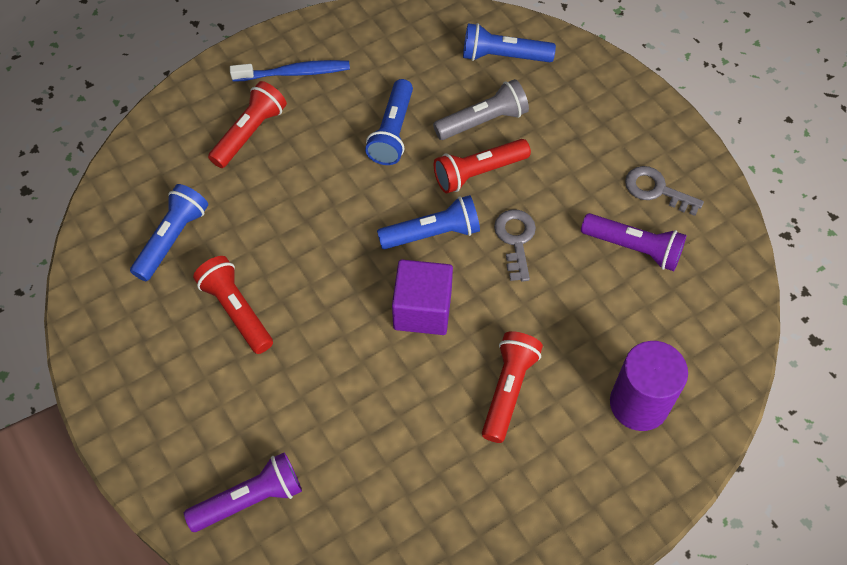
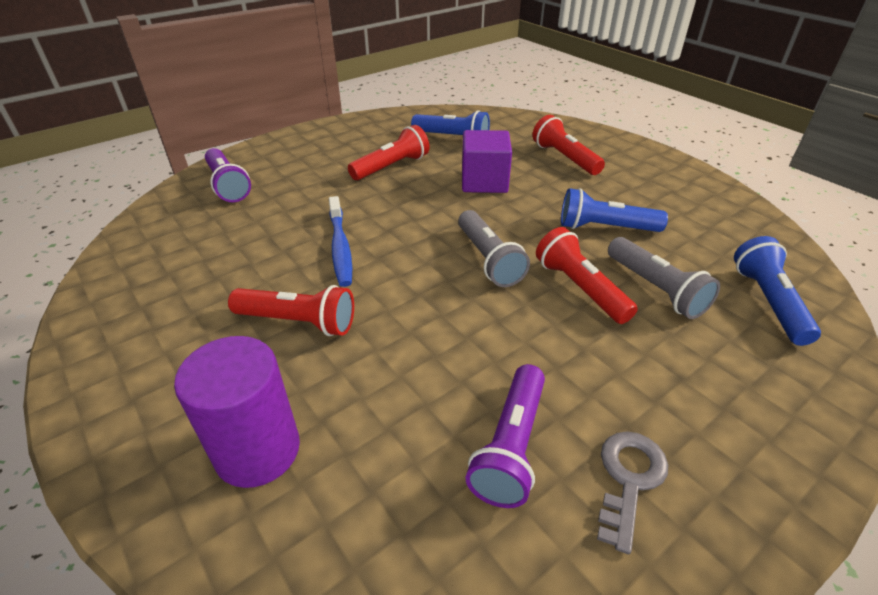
camera: 85 degrees right, 20 degrees down
red flashlight [208,81,287,168] -> red flashlight turned 150 degrees counterclockwise [532,115,605,175]
blue toothbrush [230,60,350,82] -> blue toothbrush moved to [329,196,352,287]
blue flashlight [377,195,480,249] -> grey flashlight [458,210,530,287]
purple cube [392,259,453,335] -> purple cube moved to [462,130,512,193]
grey key [494,209,536,282] -> none

